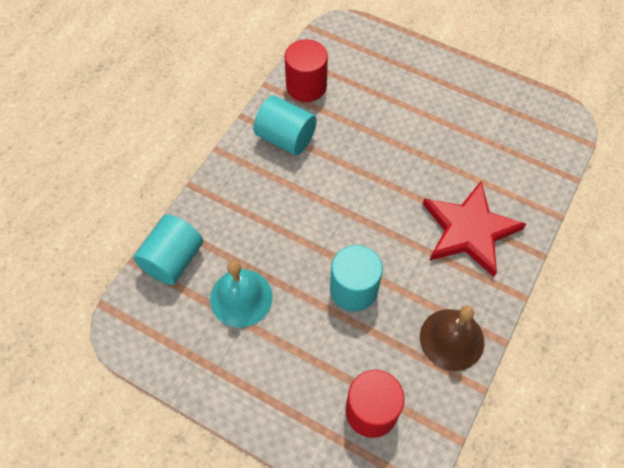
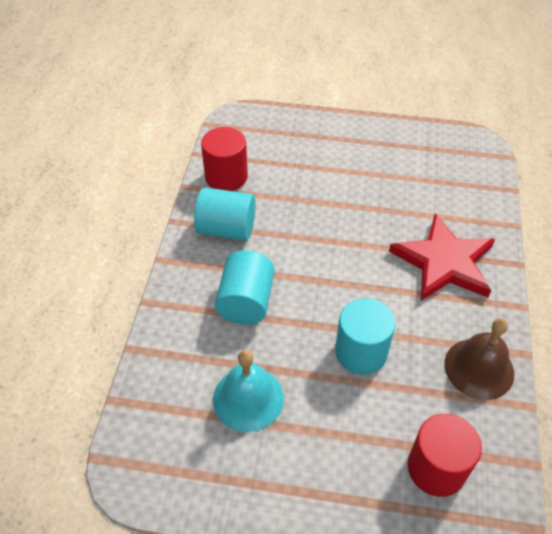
camera: 20 degrees left, 10 degrees down
turquoise cylinder [133,214,203,285] -> turquoise cylinder moved to [215,250,274,324]

